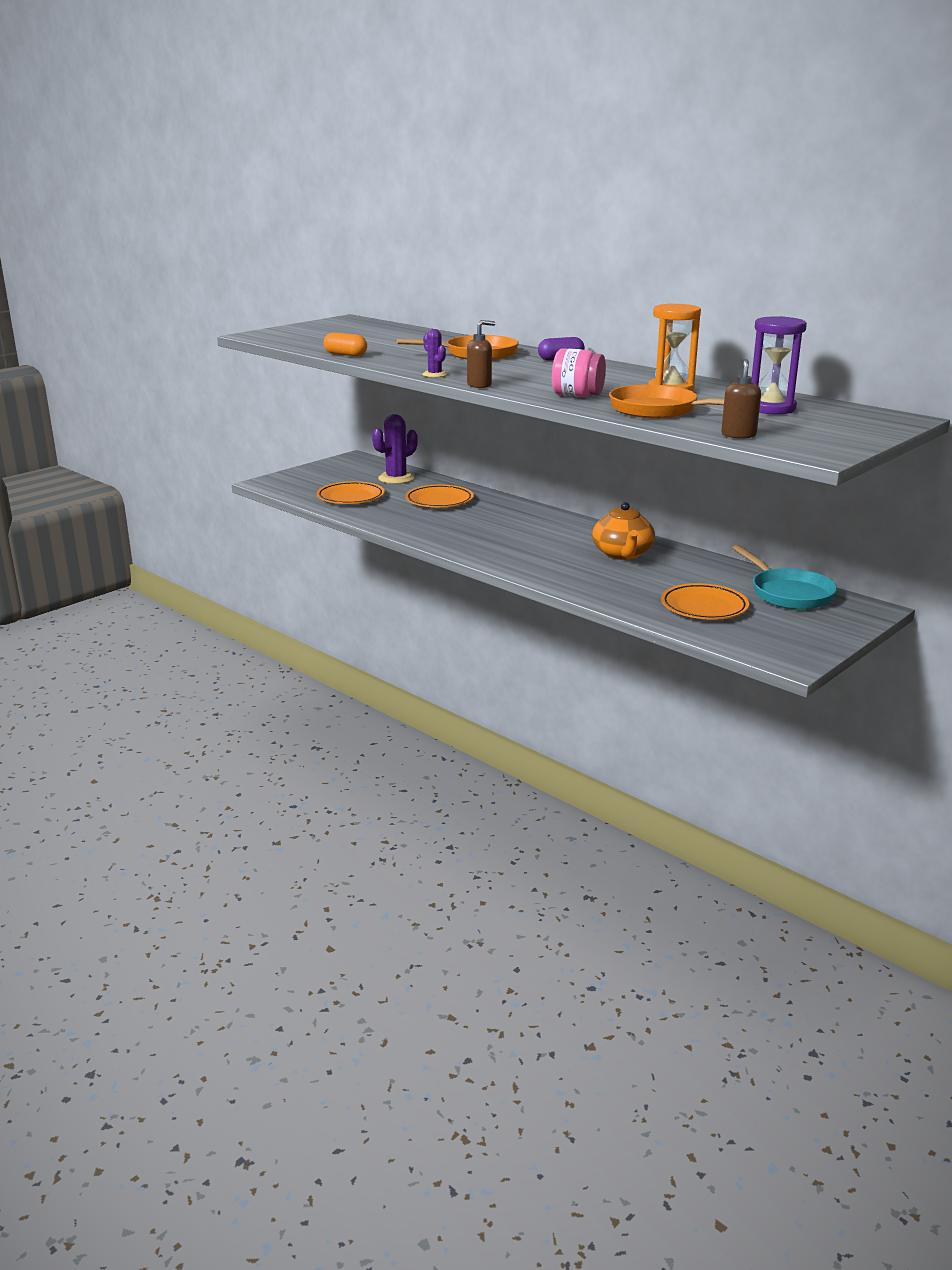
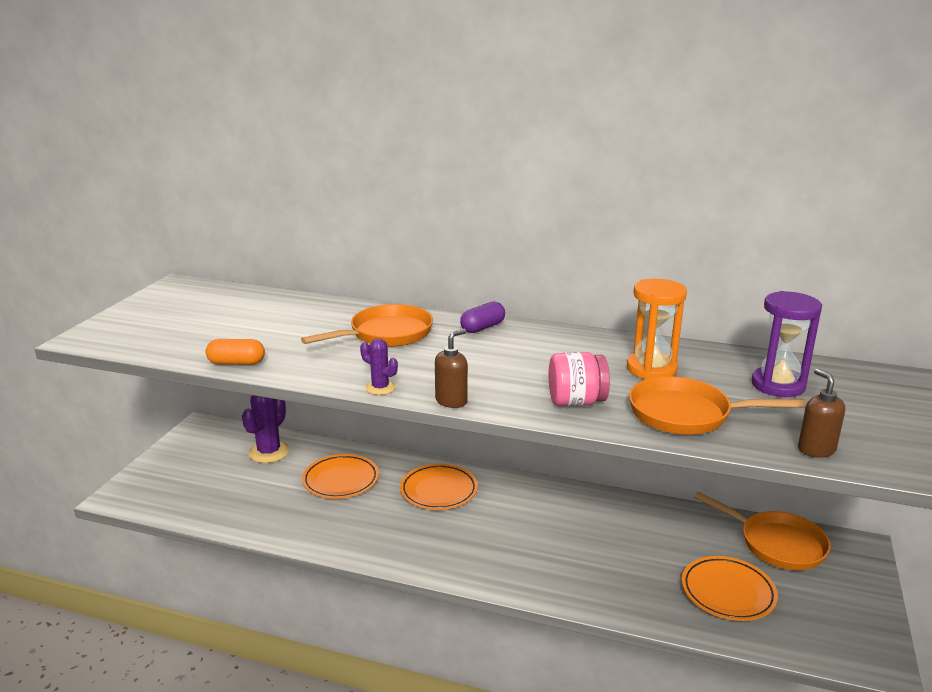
camera: 25 degrees left, 0 degrees up
orange plate [316,481,385,504] -> orange plate moved to [400,464,478,510]
orange teapot [592,502,655,560] -> none
turquoise pan [732,545,837,610] -> orange pan [694,492,831,570]

